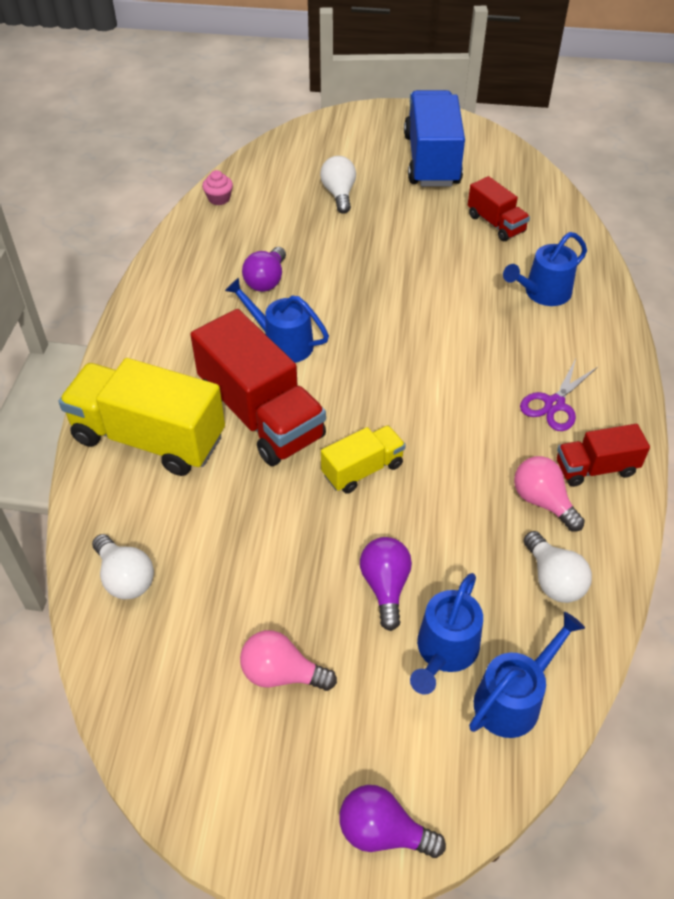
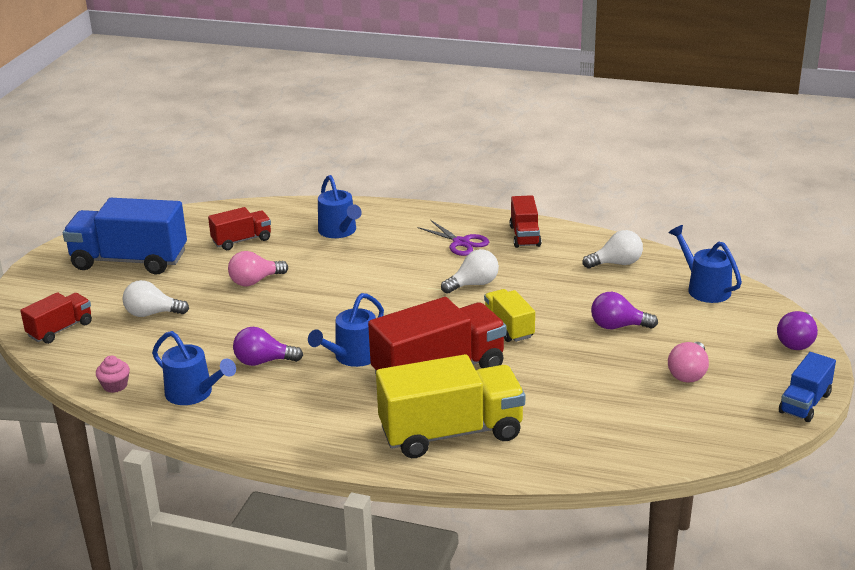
camera: 80 degrees left, 20 degrees down
yellow truck [59,358,225,476] -> yellow truck turned 135 degrees counterclockwise [376,354,525,458]
white light bulb [92,534,154,599] -> white light bulb moved to [441,249,499,294]
purple light bulb [242,247,286,292] -> purple light bulb turned 150 degrees clockwise [233,327,303,366]
blue watering can [410,573,483,695] -> blue watering can moved to [152,331,236,405]
pink light bulb [514,456,585,531] -> pink light bulb moved to [228,251,288,286]
none -> red truck [20,292,92,344]
none -> blue truck [779,352,836,422]

